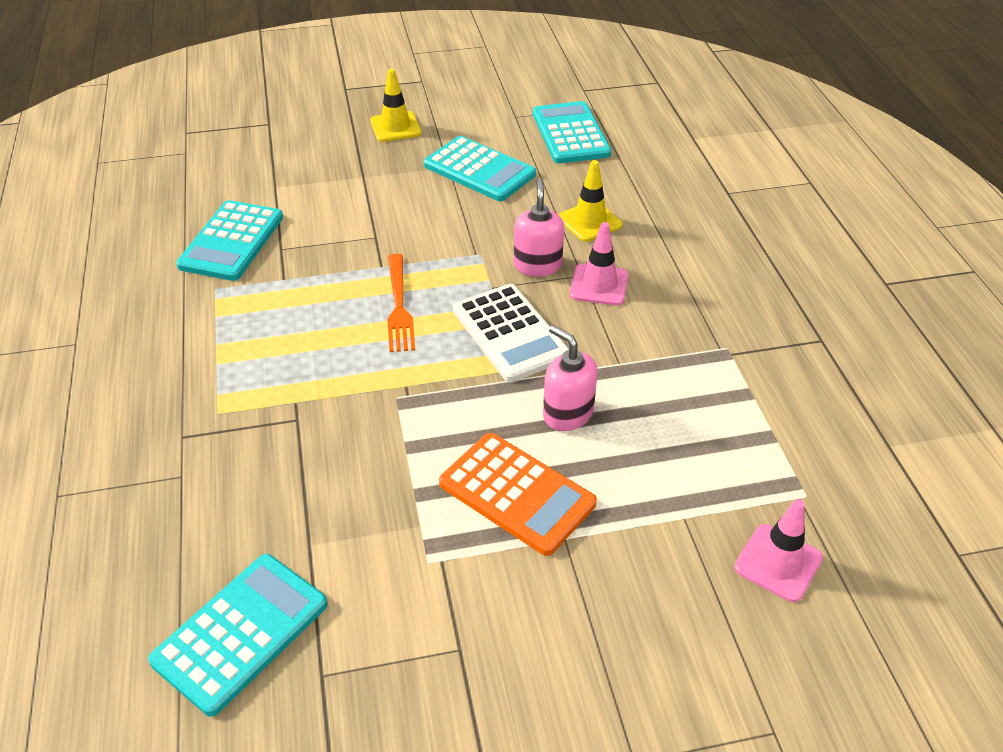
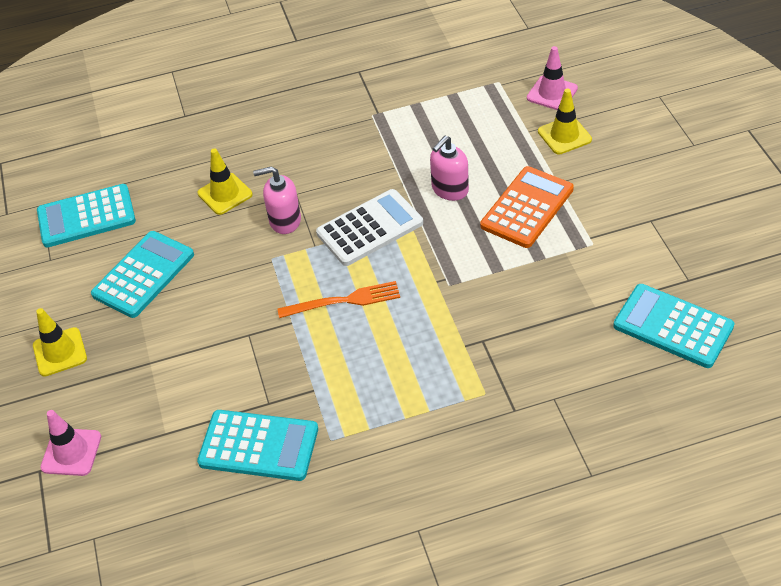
camera: 90 degrees left, 5 degrees up
pink traffic cone [569,222,629,306] -> pink traffic cone moved to [40,410,101,476]
none -> yellow traffic cone [538,89,592,154]

